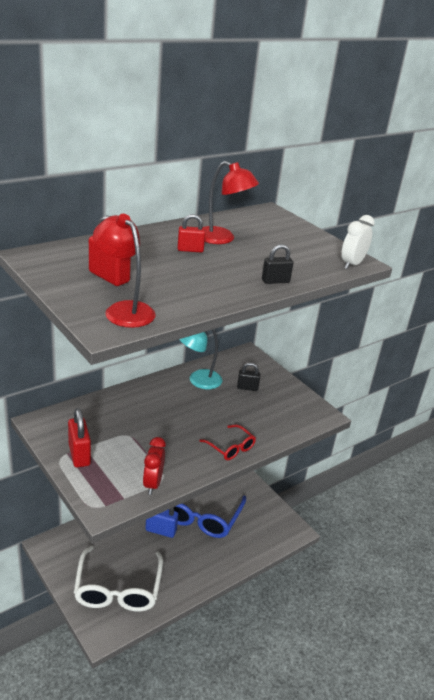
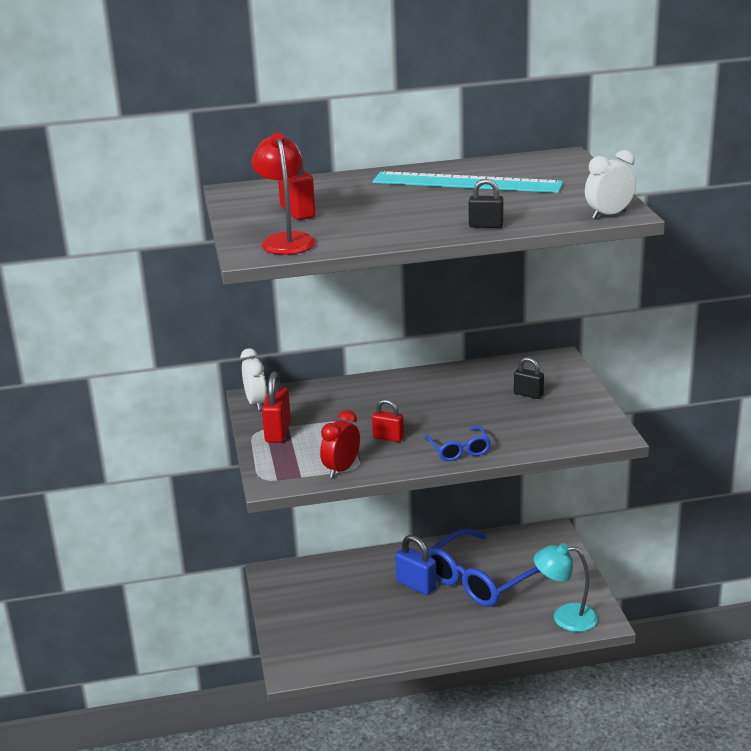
camera: 30 degrees right, 5 degrees down
white glasses [74,546,163,612] -> none
red padlock [178,214,205,252] -> red padlock moved to [372,399,404,442]
turquoise lamp [179,329,222,389] -> turquoise lamp moved to [534,543,598,632]
red glasses [199,424,256,460] -> blue glasses [425,426,491,461]
red lamp [202,161,259,244] -> turquoise ruler [372,171,563,193]
none -> white clock [241,348,267,411]

